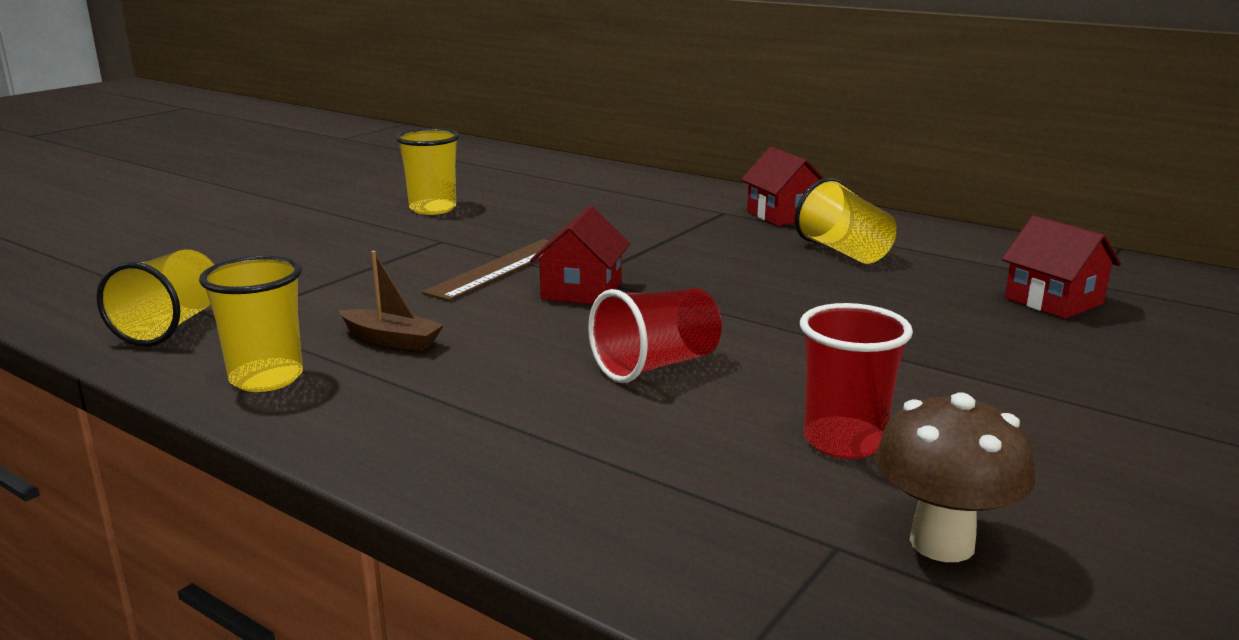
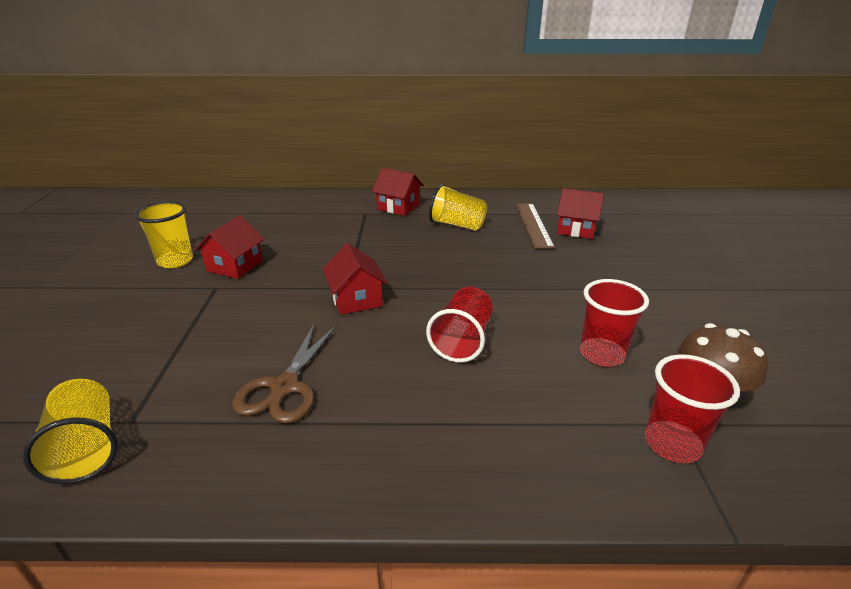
camera: 35 degrees left, 10 degrees up
yellow cup [199,255,303,392] -> none
brown boat [339,251,444,351] -> brown scissors [232,323,337,424]
brown ruler [422,239,550,301] -> brown ruler moved to [516,203,555,249]
none -> red house [195,215,264,279]
none -> red cup [645,354,740,463]

